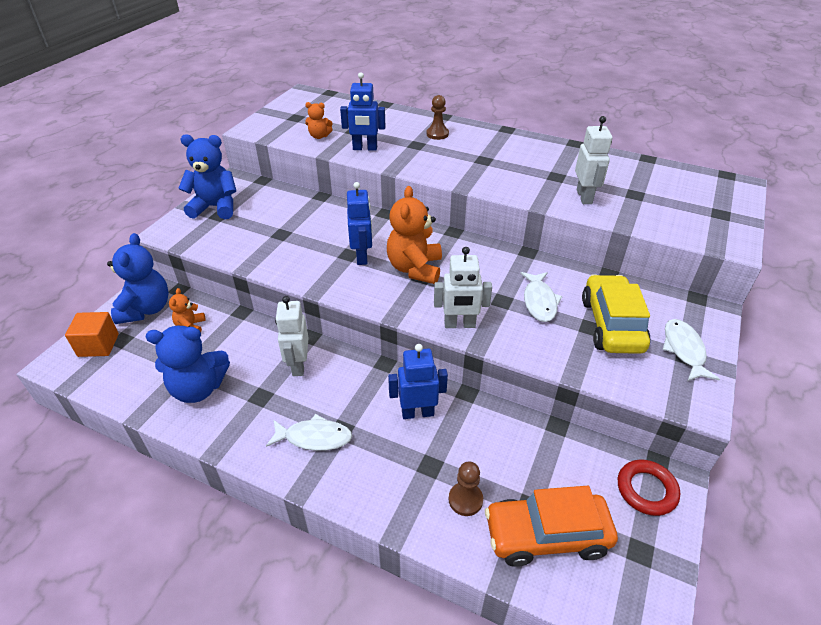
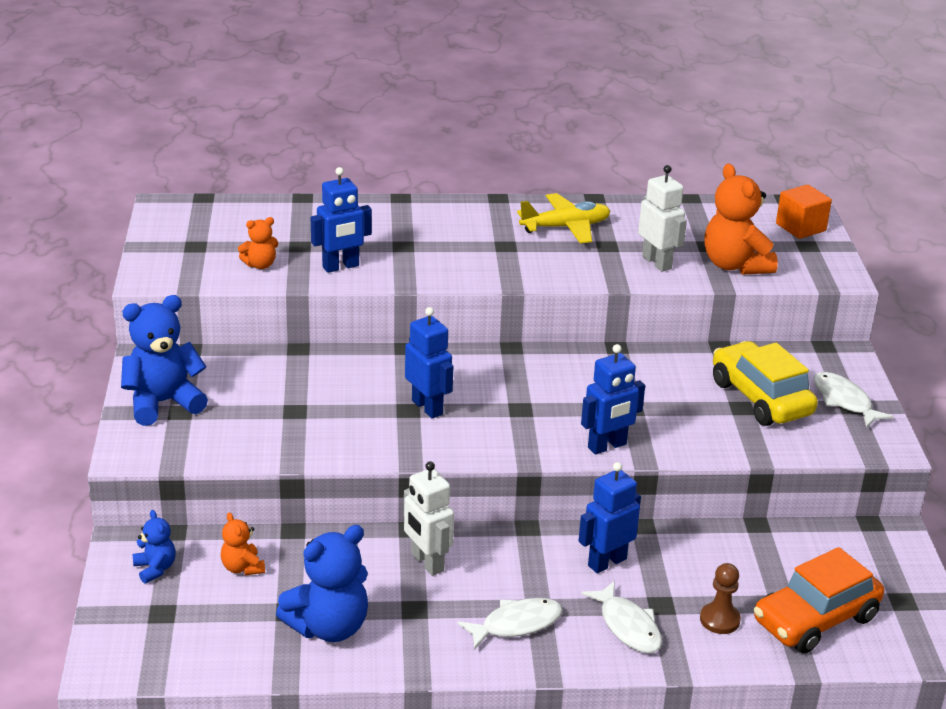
camera: 30 degrees left, 10 degrees down
orange cube [65,312,119,357] -> orange cube moved to [776,184,832,239]
blue teddy bear [107,233,169,324] -> blue teddy bear [132,510,176,584], size x0.52
orange teddy bear [387,186,442,284] -> orange teddy bear moved to [704,164,778,275]
brown pawn [427,95,449,140] -> none
white robot [434,247,492,328] -> blue robot [581,344,645,455]
white fish [521,272,563,322] -> white fish moved to [581,581,662,653]
red ring [618,460,680,516] -> none
none -> yellow plane [517,193,611,244]

